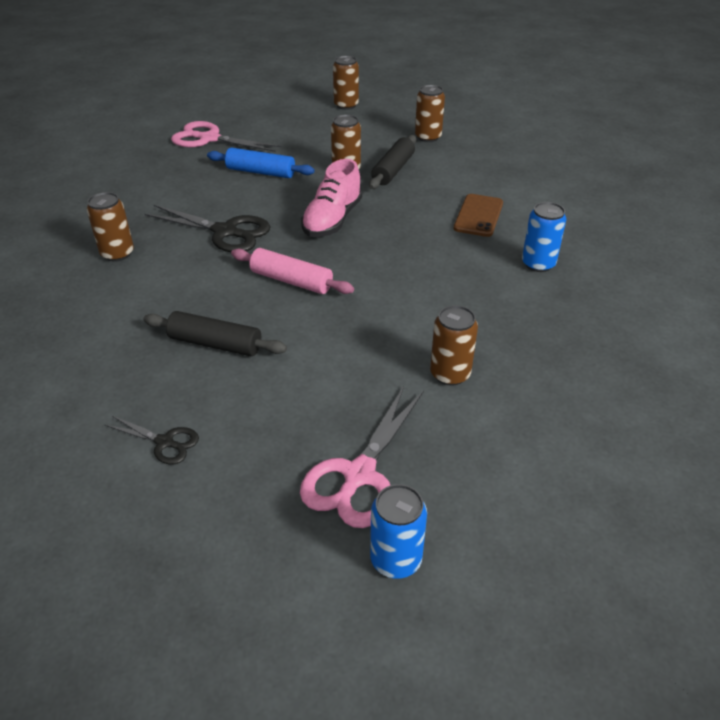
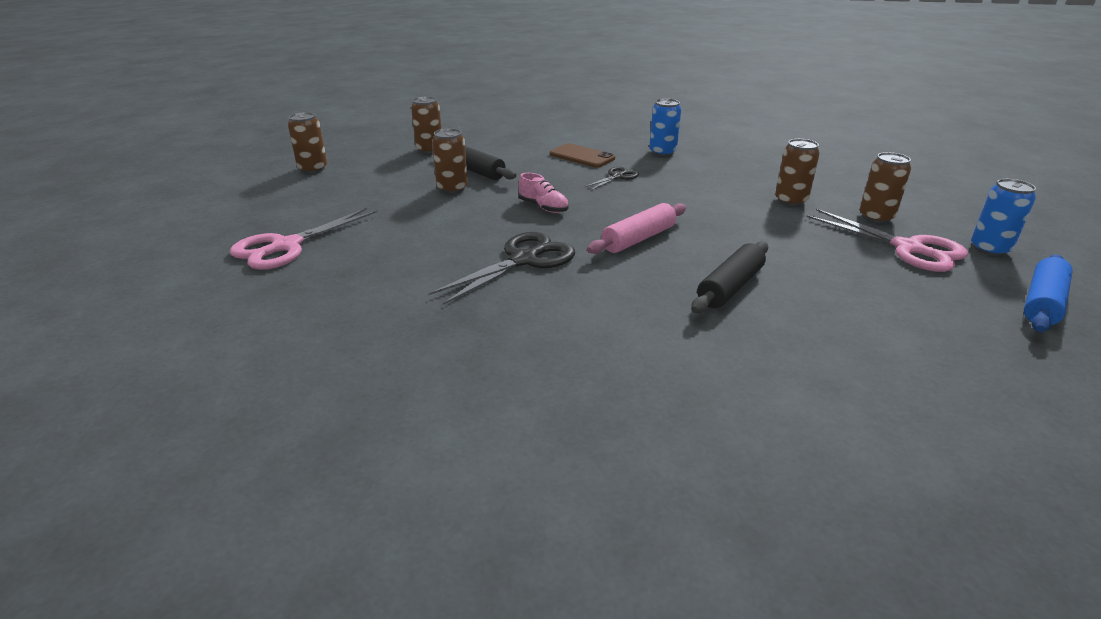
camera: 70 degrees left, 10 degrees down
brown can [87,192,134,262] -> brown can moved to [859,152,911,223]
black scissors [105,416,199,464] -> black scissors moved to [584,167,639,190]
blue rolling pin [207,148,315,178] -> blue rolling pin moved to [1024,254,1073,332]
pink shoe [301,159,362,237] -> pink shoe [518,173,569,213], size x0.61

